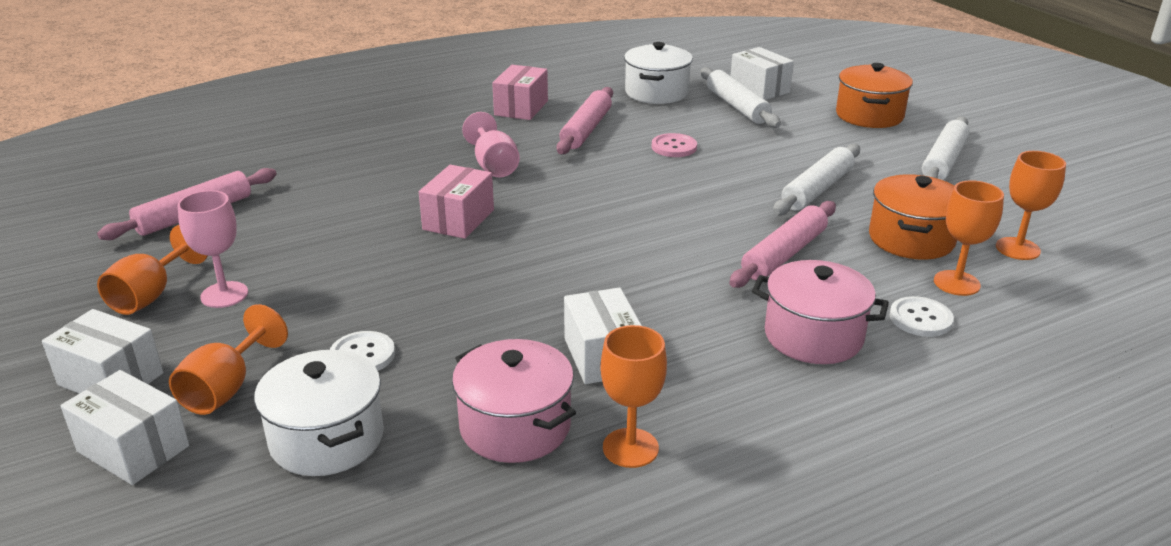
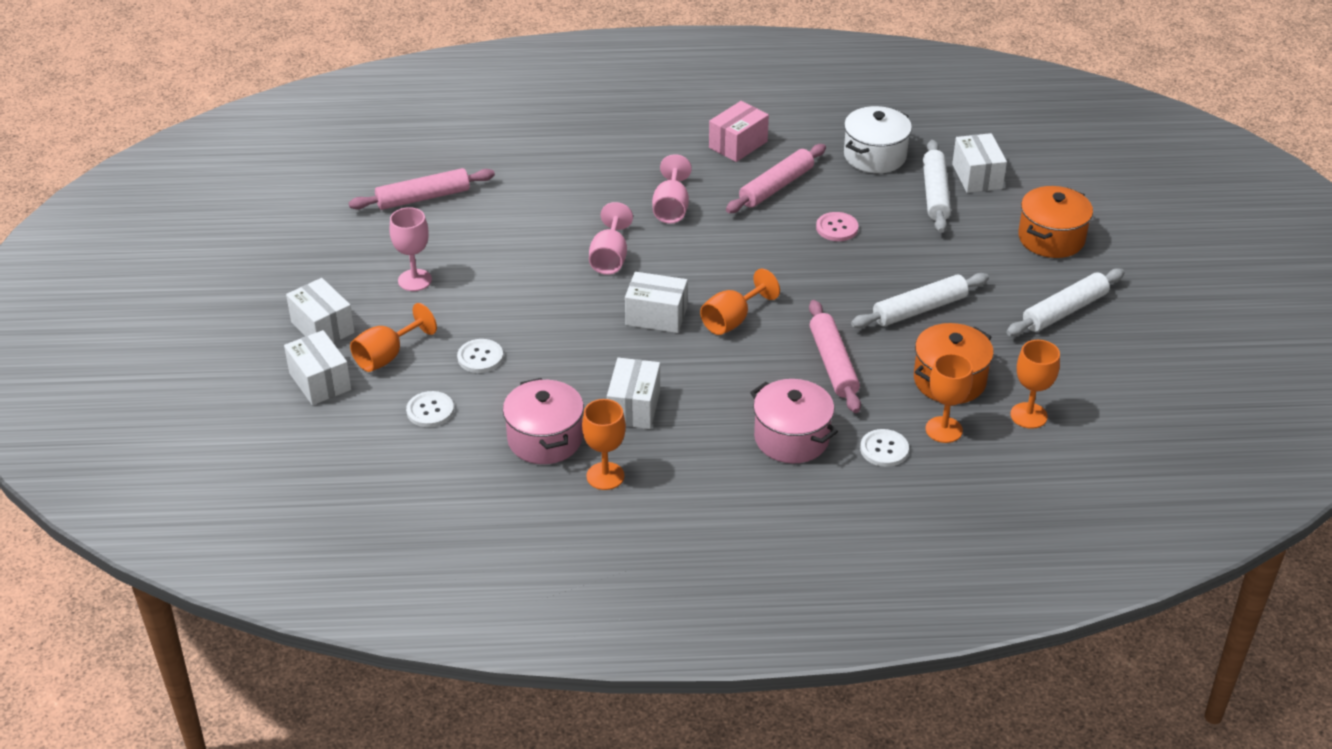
camera: 25 degrees right, 10 degrees up
orange goblet [97,225,207,315] -> orange goblet moved to [700,269,780,335]
white pot [254,350,384,476] -> white button [406,391,454,427]
pink box [419,165,494,239] -> pink goblet [589,202,633,275]
pink rolling pin [729,201,836,288] -> pink rolling pin turned 75 degrees counterclockwise [809,300,861,413]
none -> white box [625,272,688,333]

